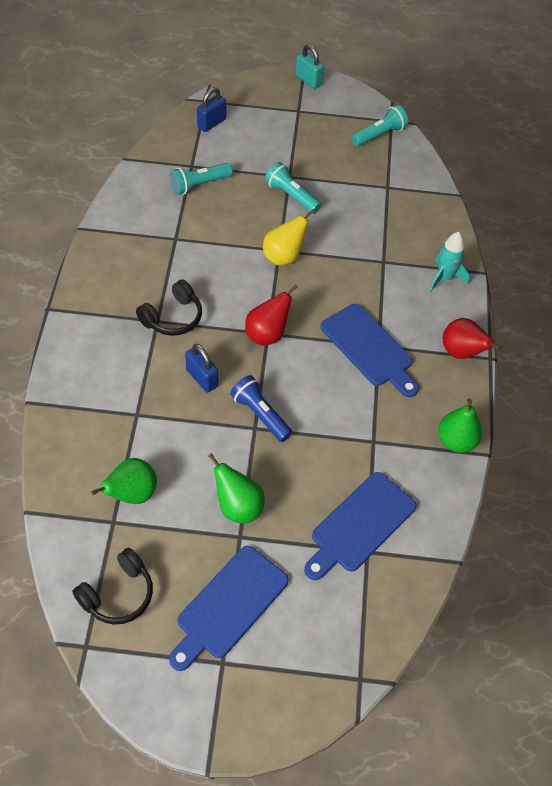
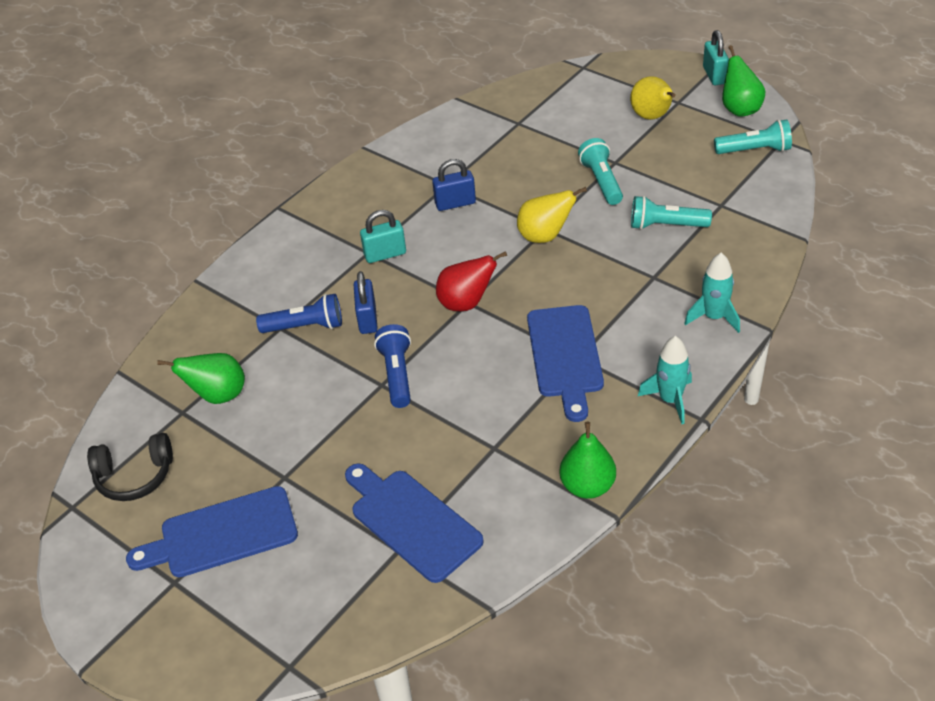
camera: 40 degrees right, 10 degrees down
black headphones [136,279,202,336] -> turquoise padlock [360,210,406,263]
turquoise flashlight [170,163,233,195] -> turquoise flashlight moved to [631,196,712,230]
blue padlock [197,87,226,132] -> blue padlock moved to [432,159,476,211]
green pear [208,453,265,524] -> green pear moved to [722,45,766,117]
blue cutting board [304,472,417,580] -> blue cutting board turned 60 degrees clockwise [345,463,484,583]
red pear [443,318,501,359] -> turquoise rocket [638,336,692,424]
none -> blue flashlight [256,294,342,333]
none -> yellow pear [630,76,676,120]

